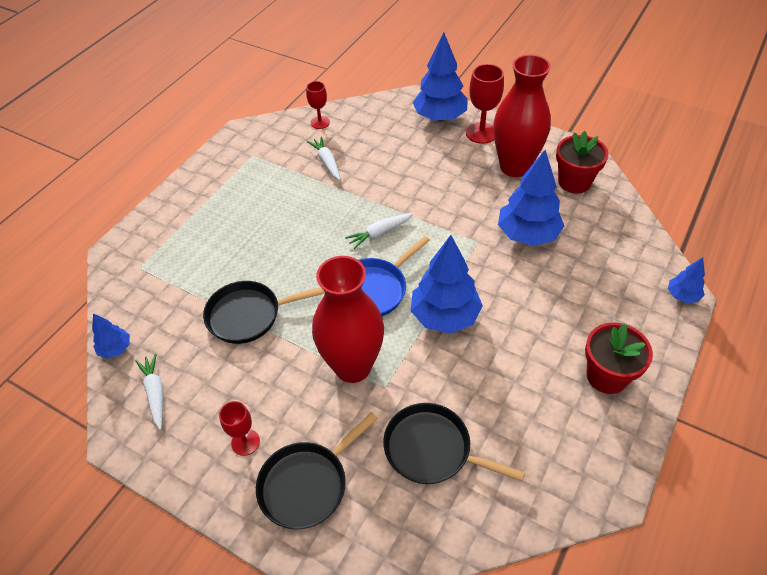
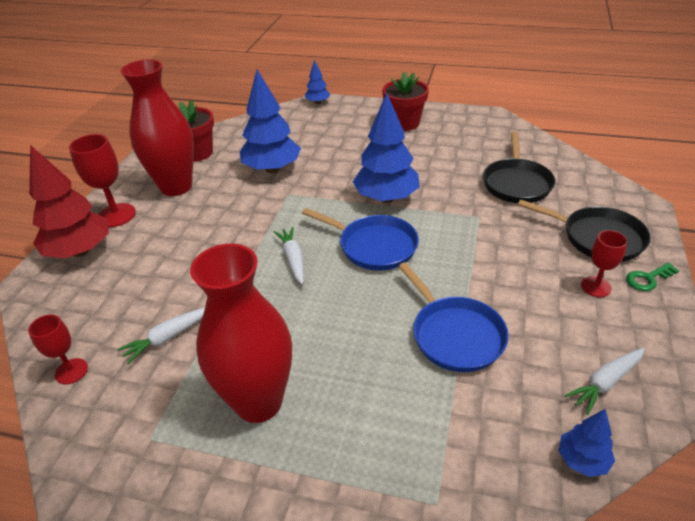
camera: 105 degrees left, 10 degrees down
black pan [203,281,325,344] -> blue pan [398,262,509,372]
red vase [312,256,384,383] -> red vase moved to [190,244,292,423]
white carrot [345,213,413,249] -> white carrot turned 150 degrees counterclockwise [274,227,304,284]
blue tree [413,32,468,122] -> red tree [29,145,109,258]
none -> green key [627,263,679,291]

